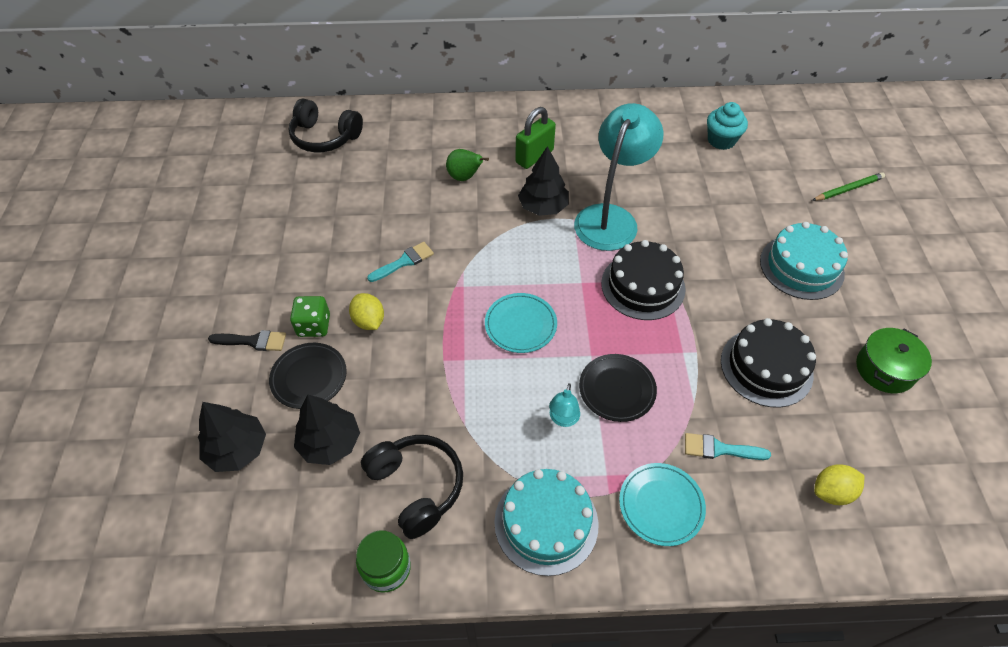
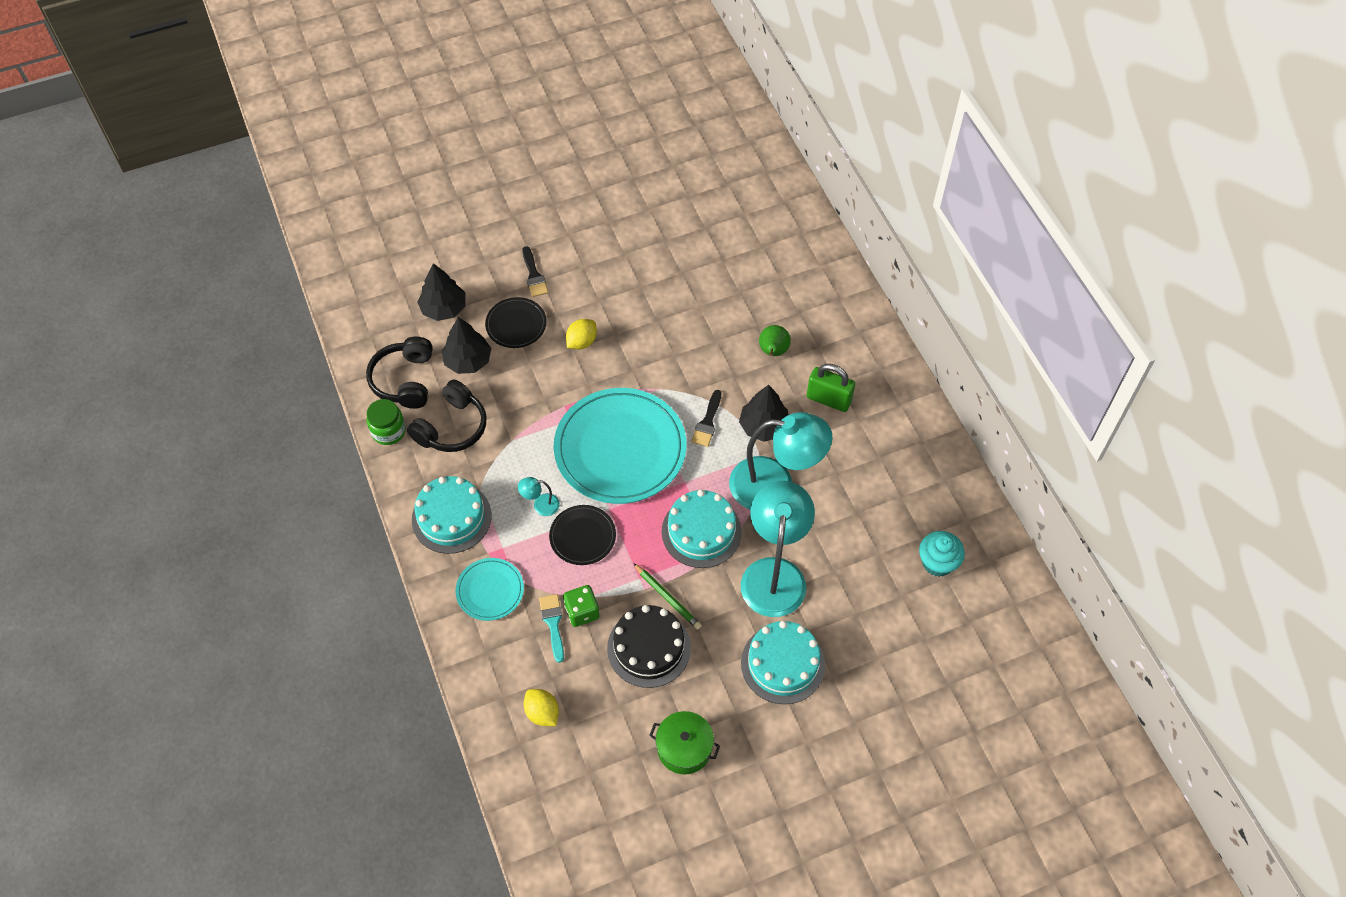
camera: 70 degrees right, 5 degrees up
black headphones [289,99,363,153] -> black headphones moved to [366,336,433,409]
green dice [290,296,330,337] -> green dice moved to [563,585,600,627]
turquoise brush [367,242,434,282] -> none
turquoise plate [485,293,557,353] -> turquoise plate [554,388,687,504], size x2.06
black cake [601,240,686,320] -> turquoise cake [662,490,742,568]
green pencil [812,172,885,201] -> green pencil moved to [633,563,702,630]
none -> black brush [691,390,721,447]
none -> turquoise lamp [741,481,815,617]

